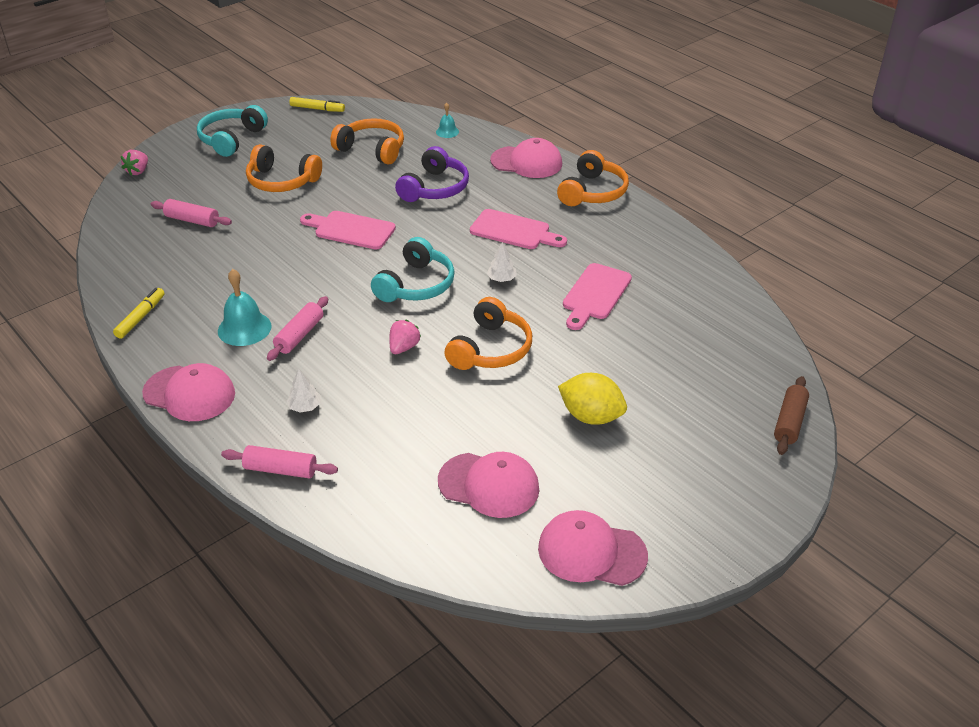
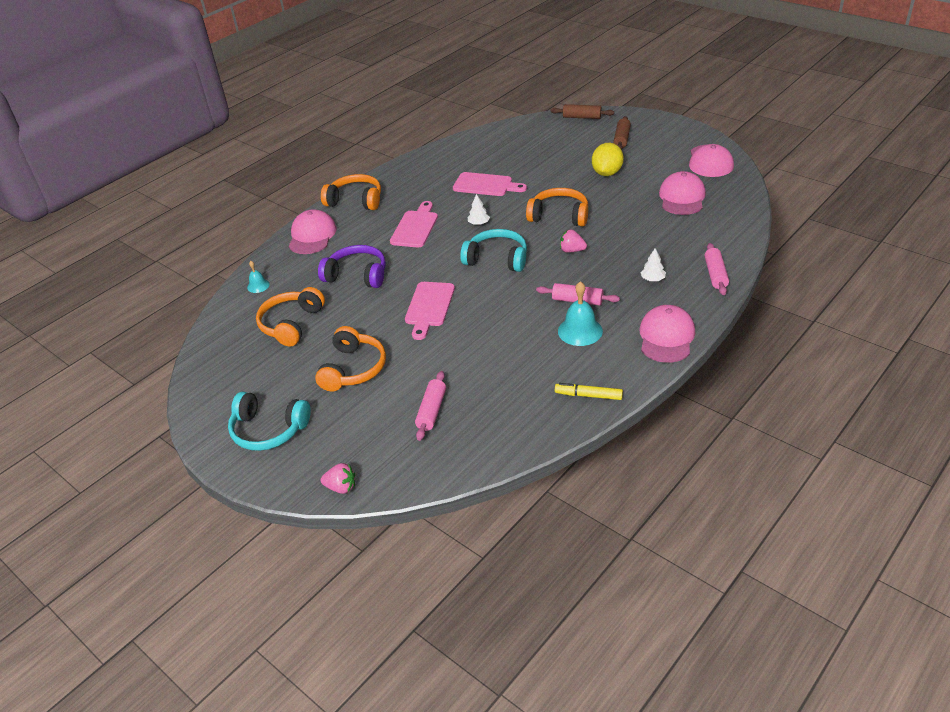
camera: 95 degrees left, 0 degrees up
yellow marker [290,97,345,112] -> none
none -> brown rolling pin [613,116,631,150]

